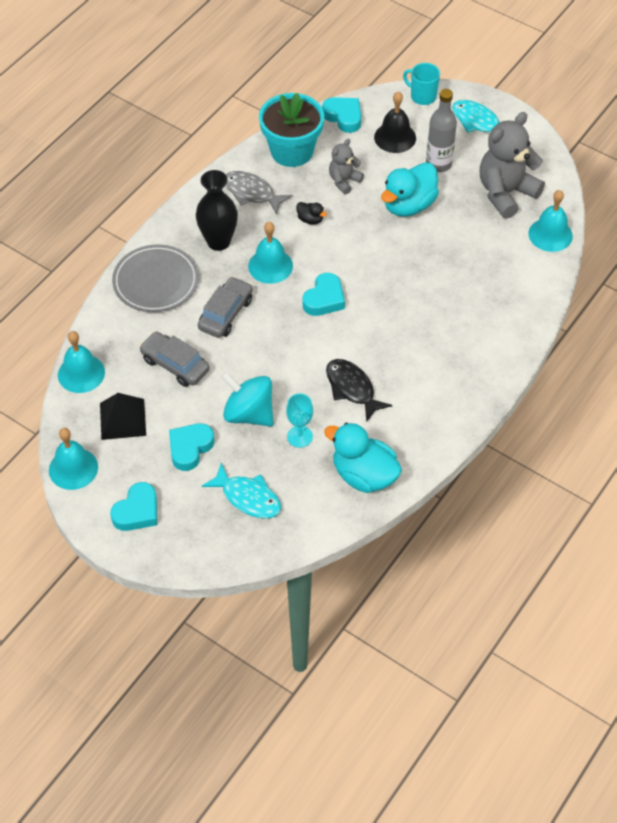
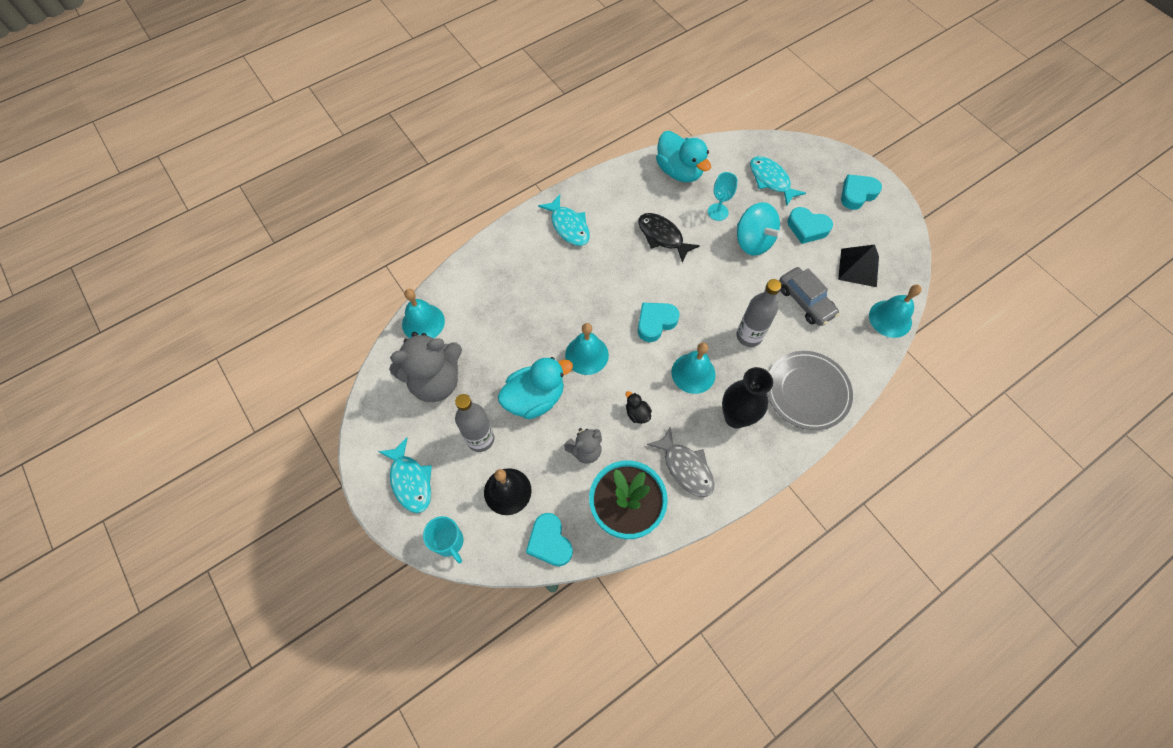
camera: 160 degrees left, 10 degrees up
turquoise bell [49,428,98,490] -> turquoise bell moved to [565,323,609,375]
turquoise heart [169,423,214,471] -> turquoise heart turned 60 degrees clockwise [787,207,833,244]
grey car [198,276,253,338] -> grey bottle [736,279,782,347]
black fish [326,359,392,422] -> black fish turned 150 degrees clockwise [638,213,700,263]
none -> turquoise fish [538,194,590,246]

